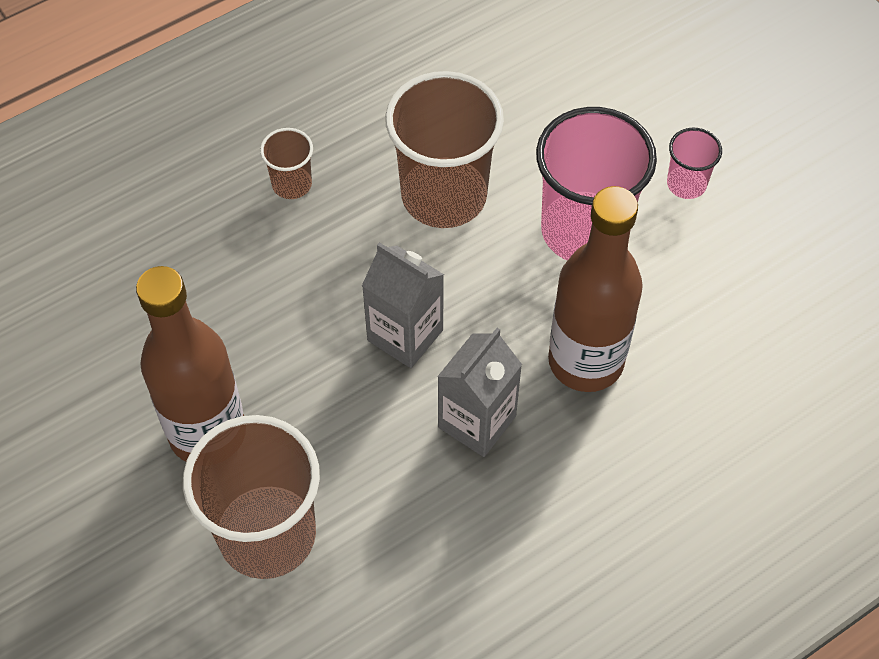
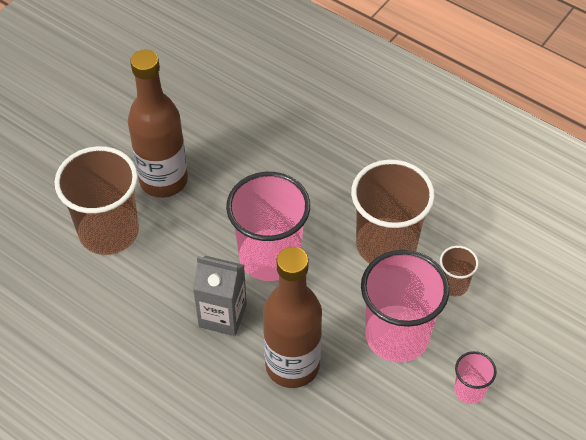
camera: 70 degrees right, 5 degrees down
brown cup [260,128,313,199] -> brown cup moved to [440,246,479,296]
grey carton [362,242,444,368] -> pink cup [226,172,310,281]

